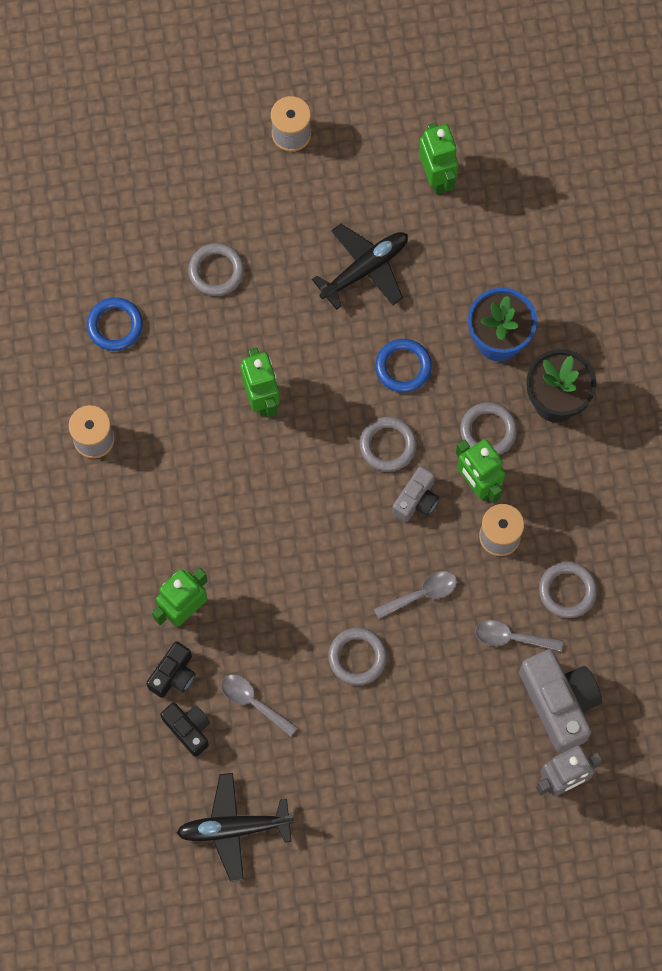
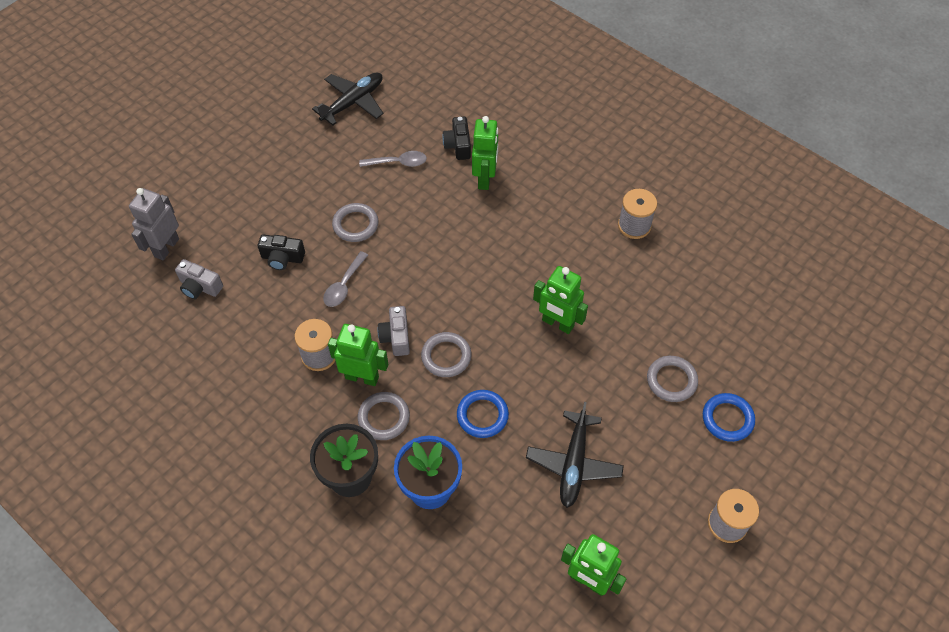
camera: 140 degrees right, 15 degrees down
blue ring [87,297,143,351] -> blue ring moved to [703,393,755,442]
black camera [160,703,210,757] -> black camera moved to [258,234,305,270]
grey spoon [475,620,563,652] -> none
grey camera [519,650,602,753] -> grey camera [175,259,223,299], size x0.57
grey ring [539,562,597,618] -> none

